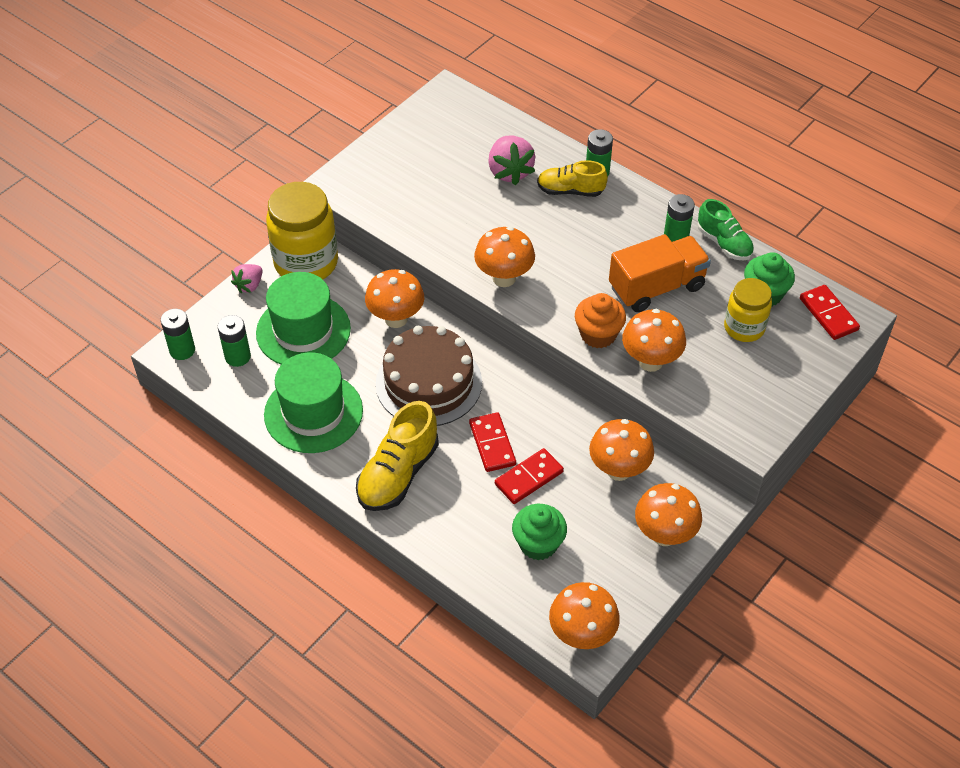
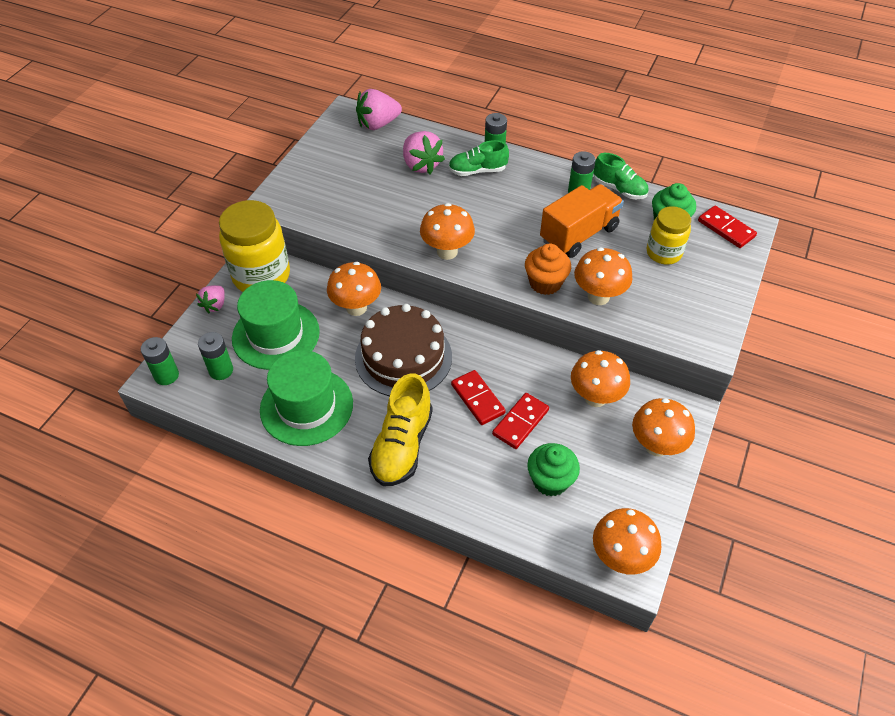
camera: 15 degrees left, 0 degrees up
yellow shoe [537,160,608,197] -> green shoe [449,140,509,176]
none -> pink strawberry [356,89,402,130]

